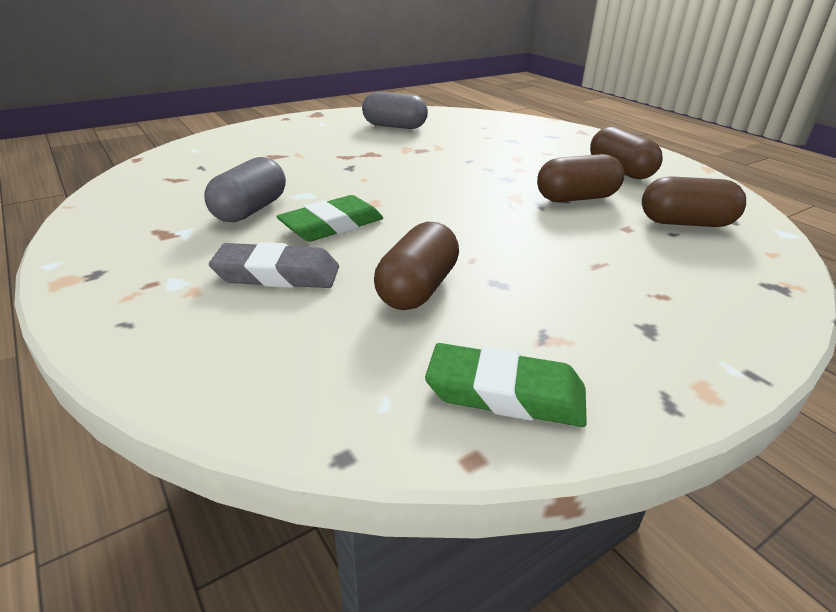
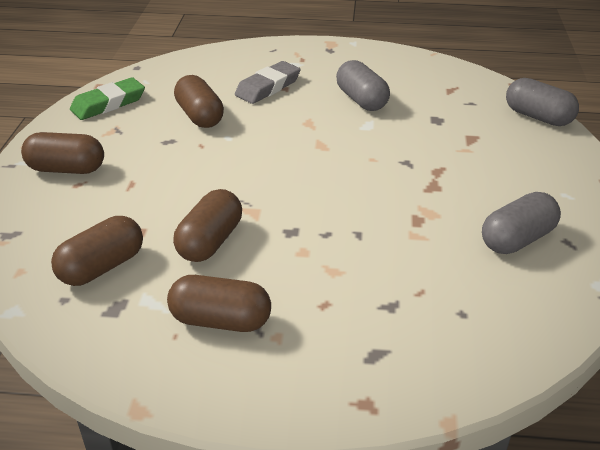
camera: 130 degrees right, 5 degrees up
green eraser [276,195,383,242] -> none
none -> brown capsule [21,132,104,174]
none -> grey capsule [506,78,579,126]

